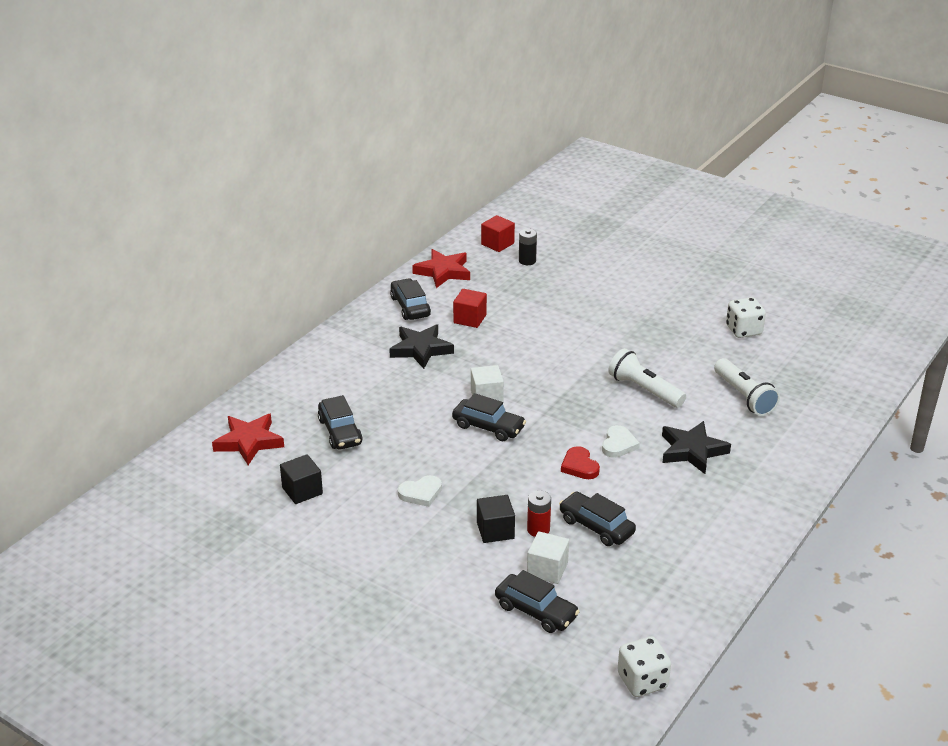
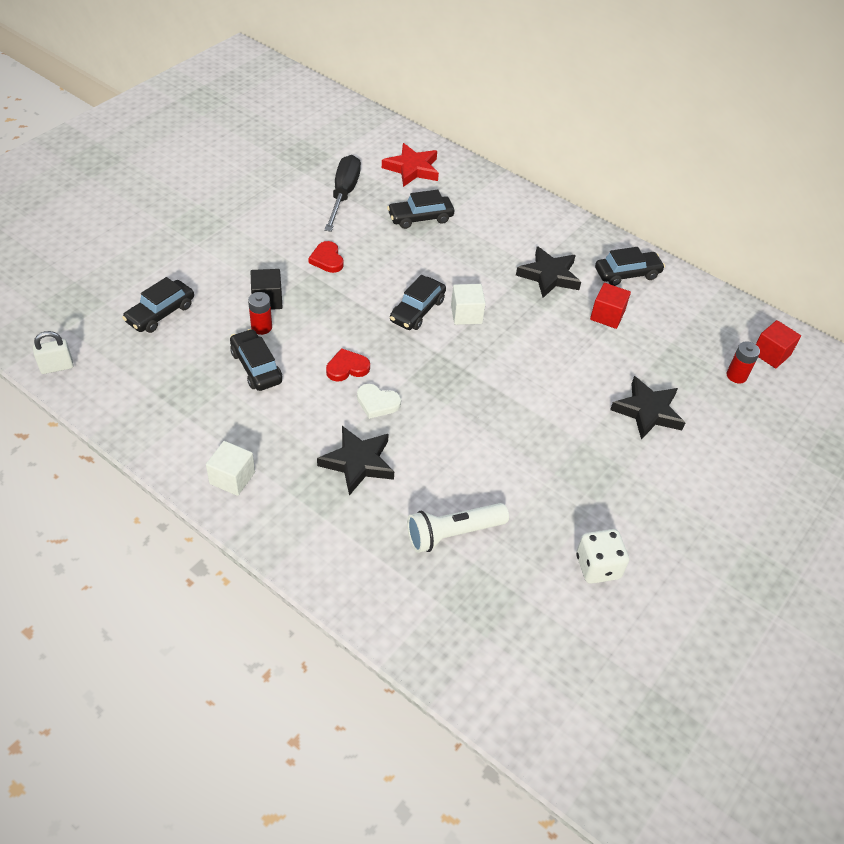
camera: 90 degrees right, 15 degrees up
black cube [280,454,323,504] -> black screwdriver [324,155,361,232]
white heart [398,475,442,507] -> red heart [308,241,344,273]
red star [412,249,470,288] -> none
black battery [519,229,537,265] -> red battery [727,342,760,383]
white cube [527,531,569,584] -> white cube moved to [206,441,255,496]
black car [559,492,636,546] -> black car turned 75 degrees counterclockwise [230,329,282,391]
white flashlight [608,348,686,408] -> none
white dice [618,636,671,697] -> white padlock [33,331,74,374]
none -> black star [610,376,685,440]

